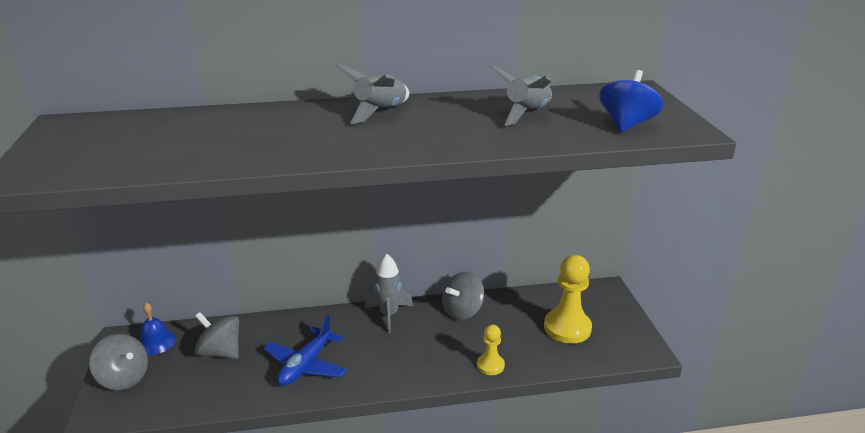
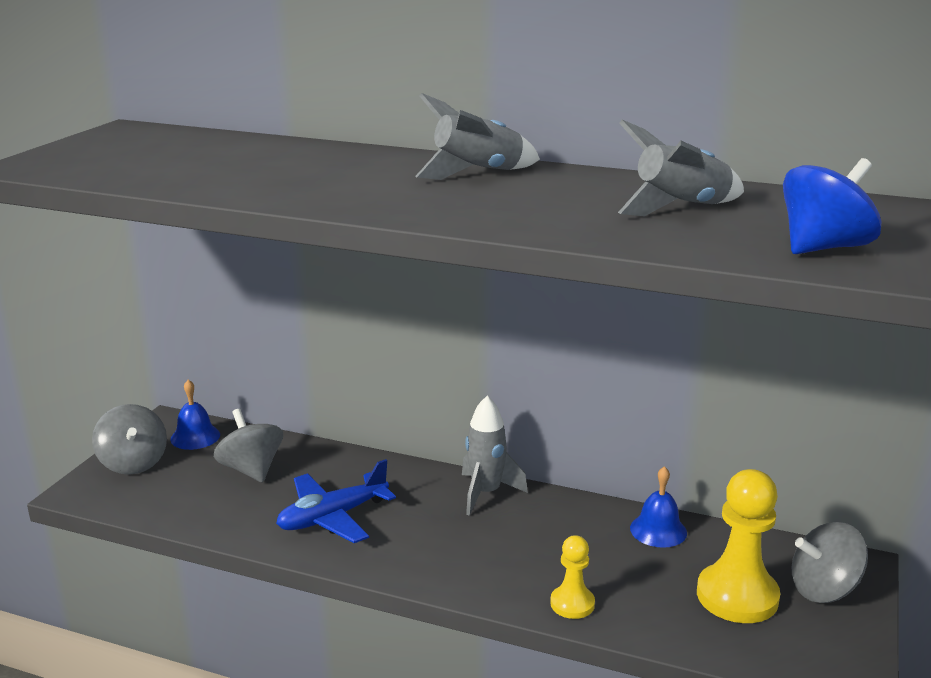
camera: 30 degrees right, 5 degrees down
grey spinning top [442,272,484,320] -> grey spinning top moved to [792,522,868,603]
none -> blue bell [630,466,687,548]

